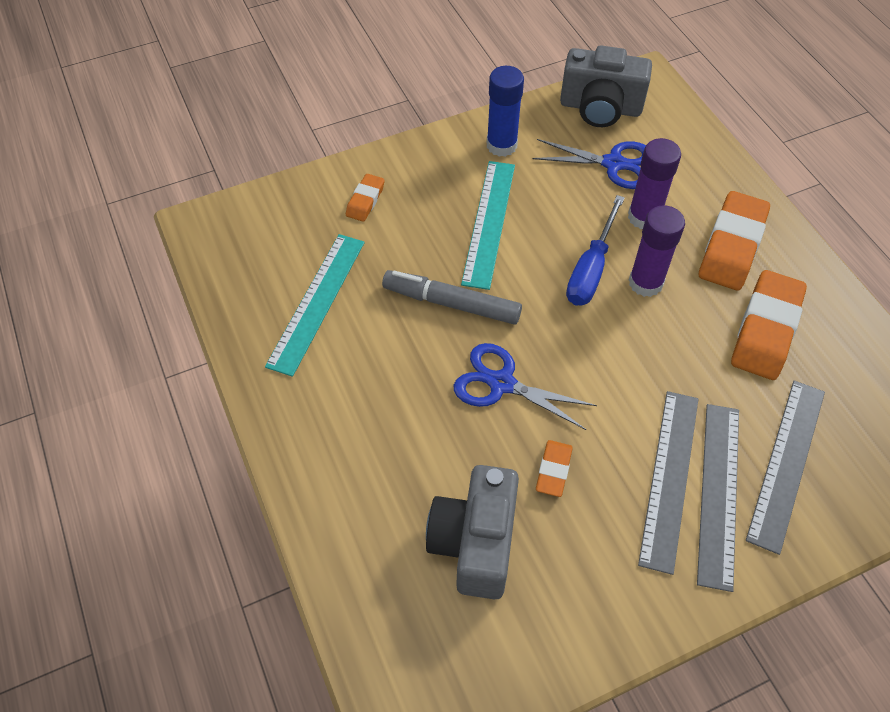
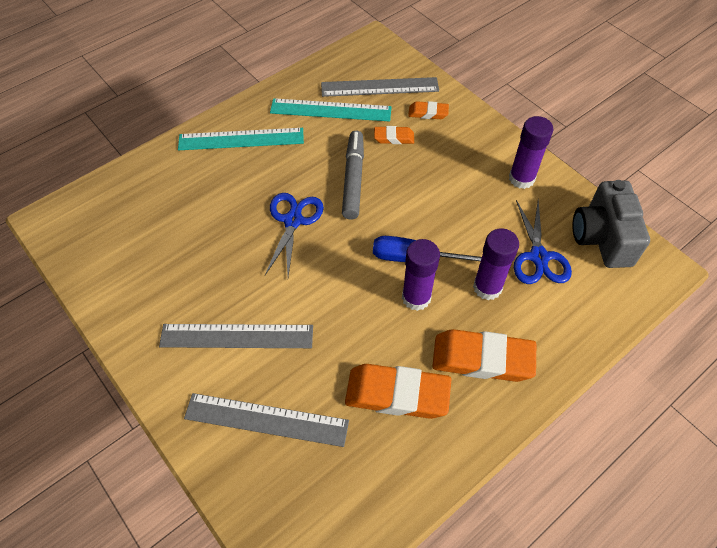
camera: 75 degrees right, 0 degrees up
grey camera [426,465,519,600] -> none
turquoise ruler [461,161,515,290] -> turquoise ruler moved to [178,128,304,150]
blue glue stick [487,66,524,157] -> purple glue stick [509,116,553,189]
orange eraser [536,440,573,497] -> orange eraser moved to [374,126,414,144]
grey ruler [697,404,739,592] -> grey ruler moved to [321,77,439,97]

